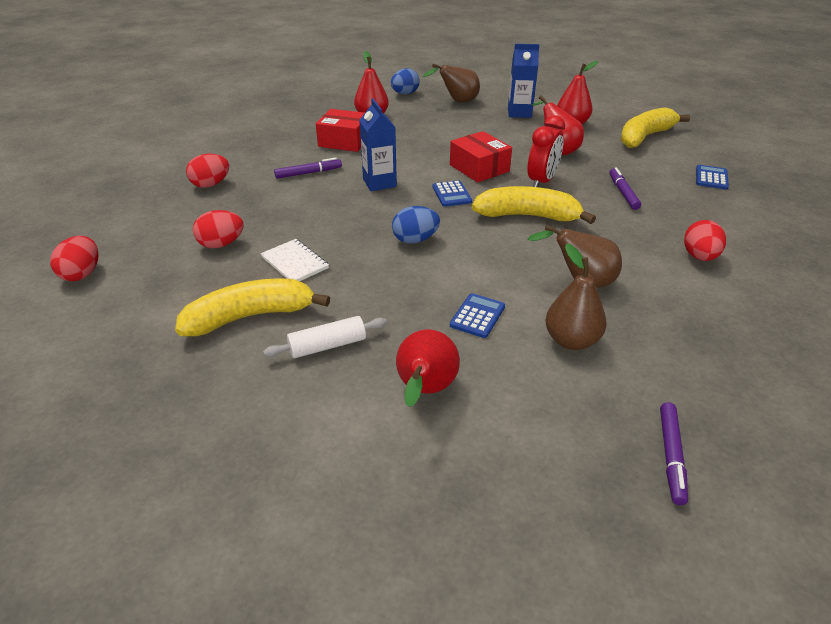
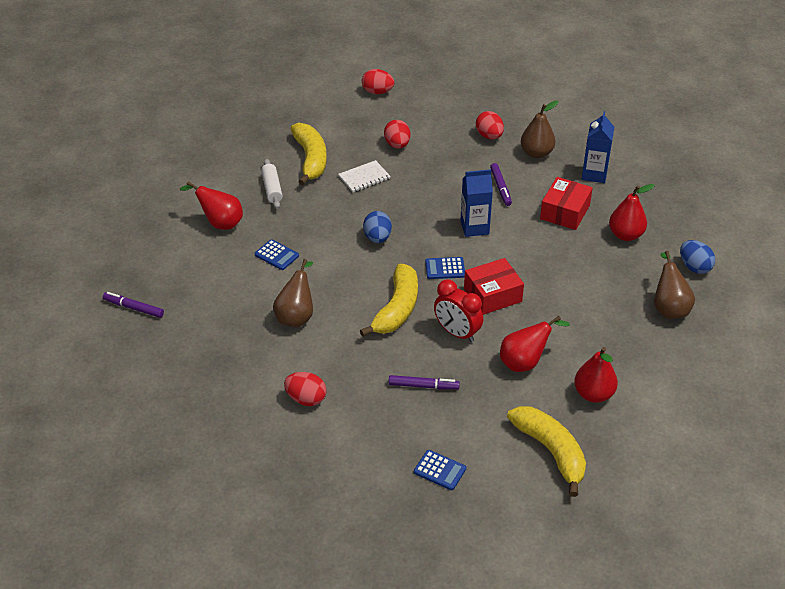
camera: 100 degrees right, 5 degrees up
blue carton [508,44,539,118] -> blue carton moved to [582,111,614,183]
brown pear [545,244,607,350] -> brown pear moved to [521,100,559,158]

